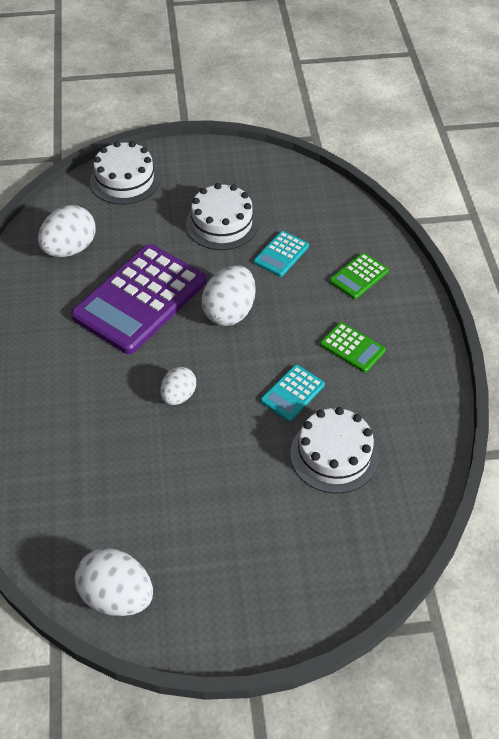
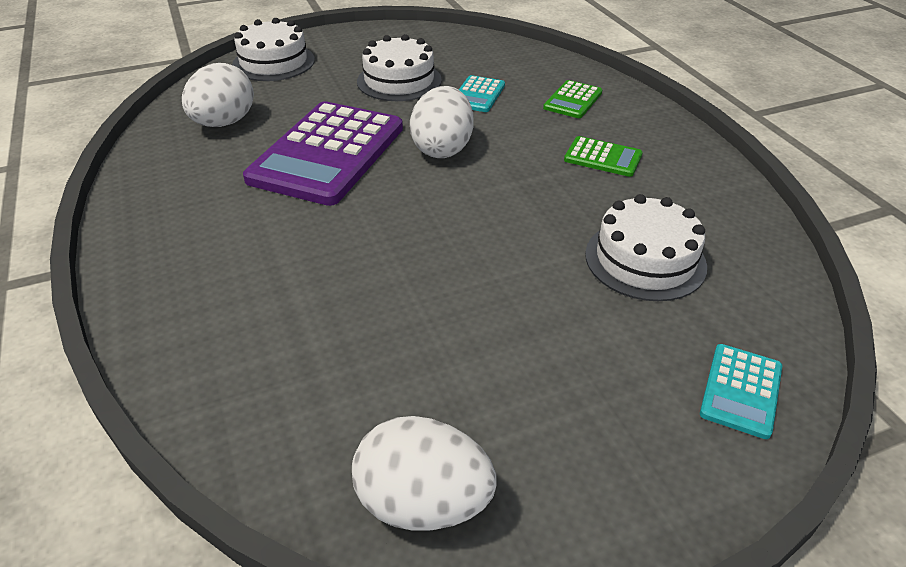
camera: 15 degrees left, 10 degrees down
white egg [160,367,196,405] -> none
turquoise calculator [261,365,325,421] -> turquoise calculator moved to [700,344,782,439]

